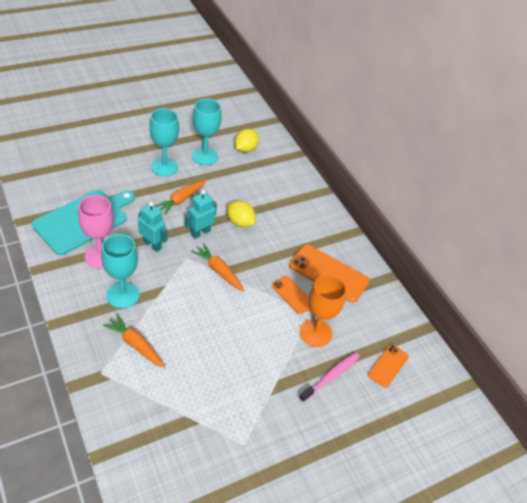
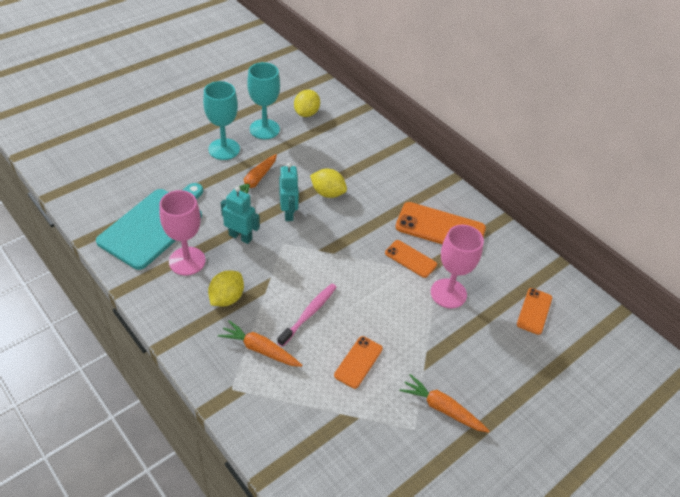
camera: 10 degrees left, 0 degrees up
turquoise goblet [101,234,140,308] -> yellow lemon [208,270,244,307]
turquoise robot [185,190,217,239] -> turquoise robot turned 135 degrees clockwise [279,162,299,221]
orange carrot [191,243,245,291] -> orange carrot moved to [400,374,489,433]
pink toothbrush [299,352,360,402] -> pink toothbrush moved to [277,283,337,347]
orange goblet [300,275,347,347] -> pink goblet [431,225,484,308]
none -> orange phone [334,336,383,389]

